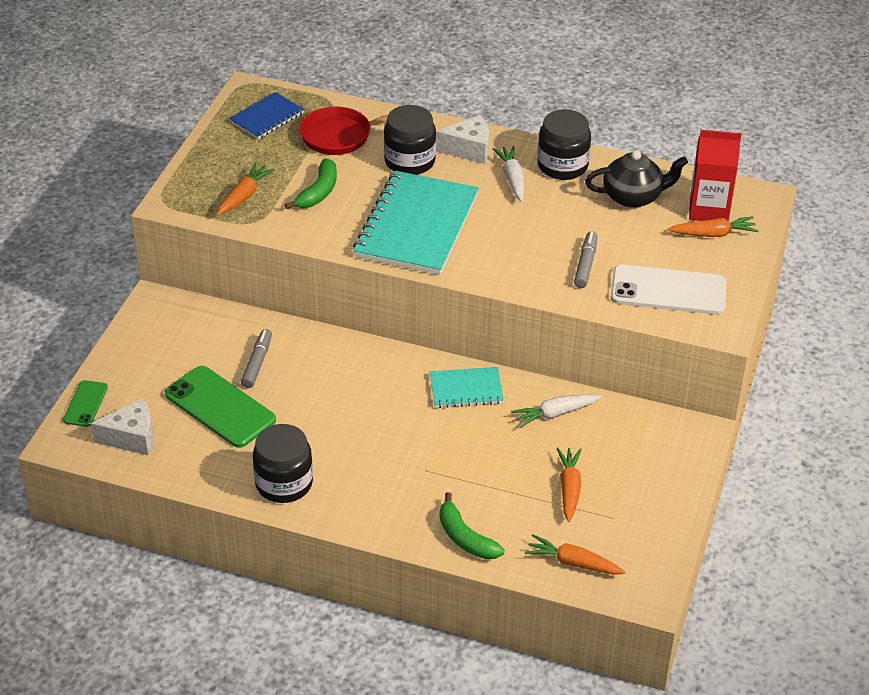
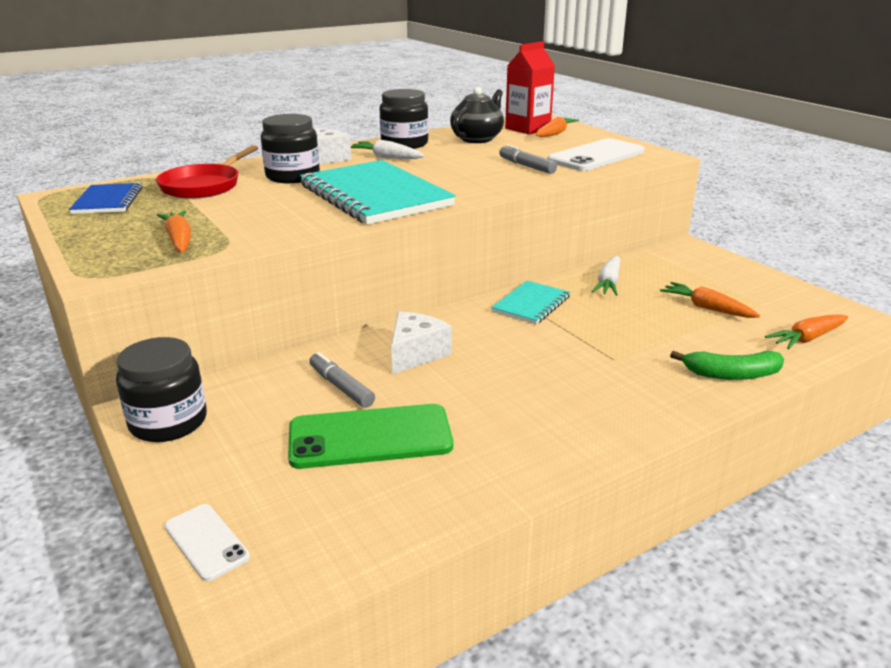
camera: 50 degrees left, 15 degrees down
green phone [63,380,108,427] -> white phone [164,504,250,581]
white cheese [91,398,153,455] -> white cheese moved to [391,312,452,374]
black jar [253,424,313,503] -> black jar moved to [116,337,207,442]
green banana [285,159,337,209] -> none

